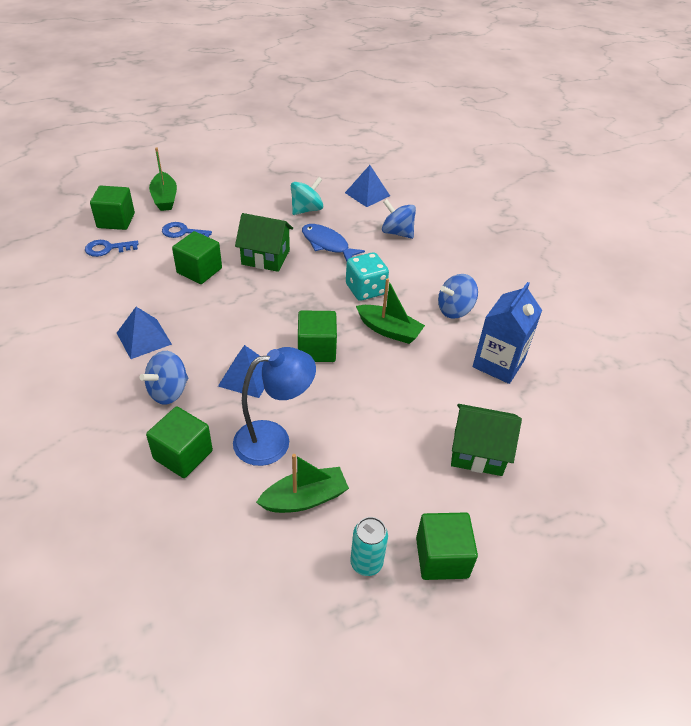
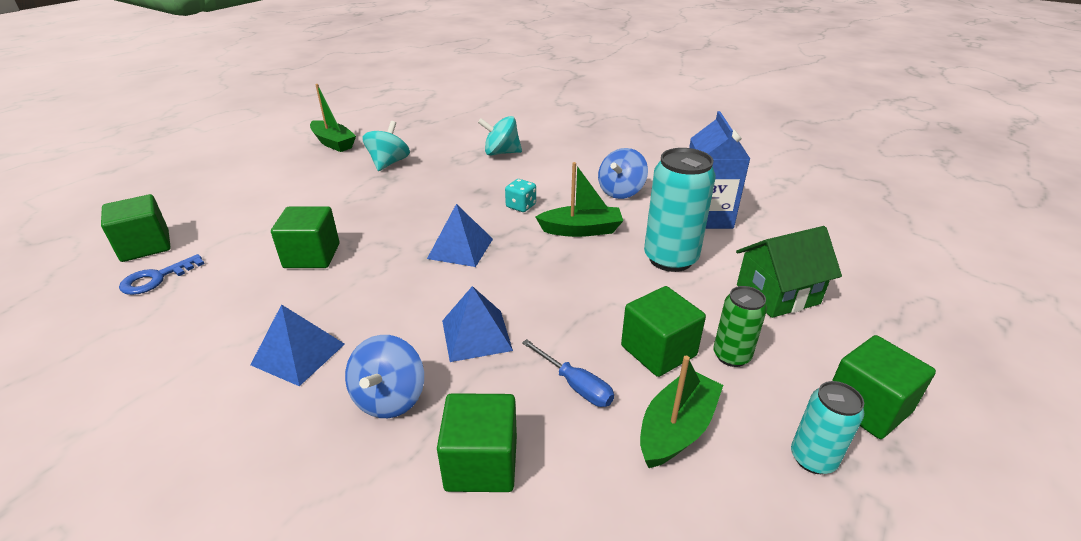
camera: 30 degrees left, 10 degrees down
green boat [149,147,177,211] -> green boat moved to [310,84,356,152]
blue key [162,222,212,238] -> none
blue lamp [233,347,316,466] -> blue screwdriver [522,339,614,407]
green house [235,213,293,272] -> none
green cube [298,310,337,362] -> green cube moved to [621,286,706,377]
blue fish [302,224,365,262] -> none
blue pyramid [345,165,390,207] -> blue pyramid moved to [427,204,493,267]
turquoise dice [346,252,389,301] -> turquoise dice [505,179,536,212], size x0.61
blue spinning top [382,199,416,239] -> turquoise spinning top [478,116,522,156]
none -> turquoise can [644,148,716,272]
none -> green can [713,286,767,367]

